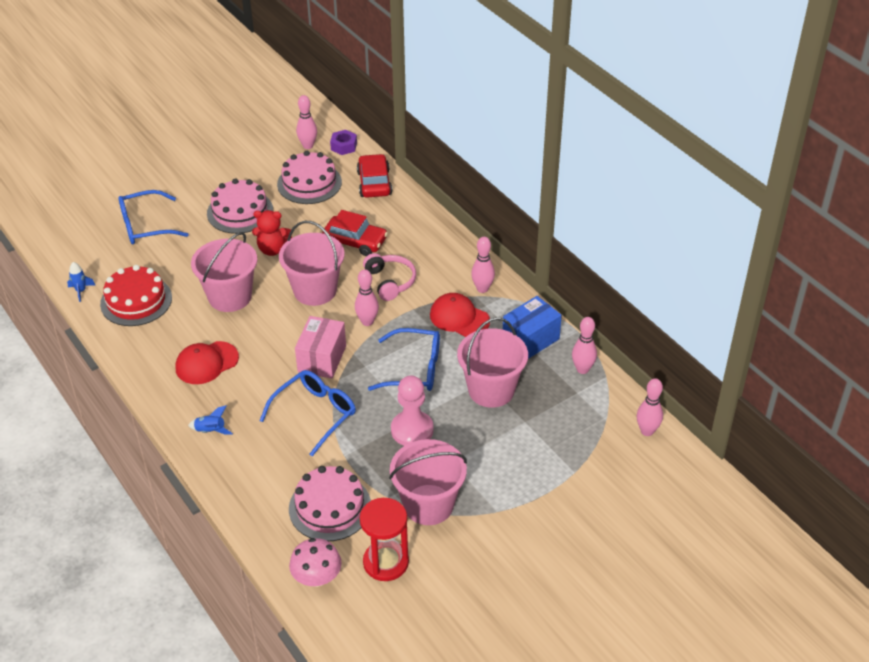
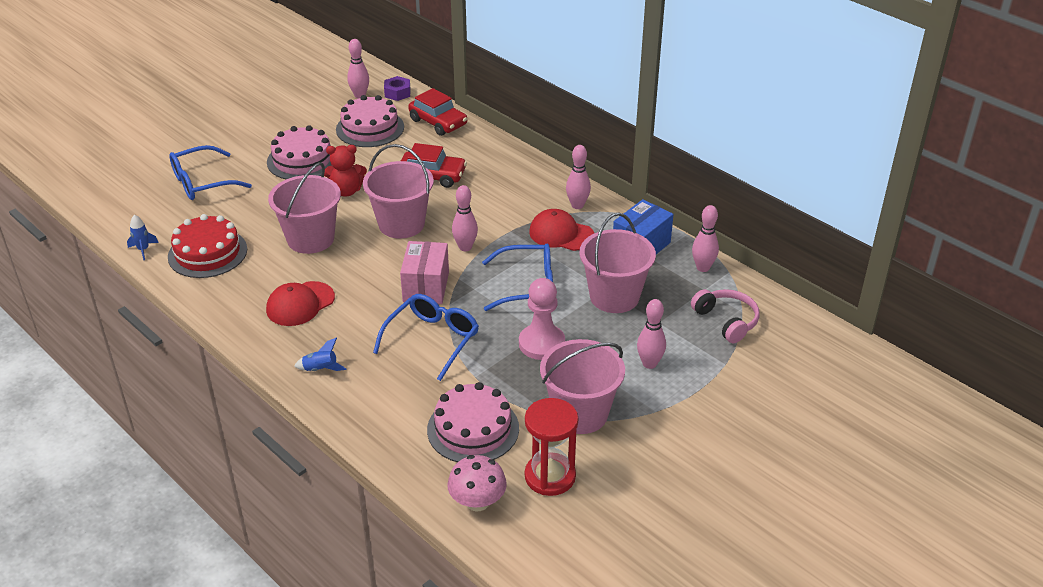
camera: 10 degrees left, 5 degrees down
red car [357,154,392,197] -> red car turned 150 degrees clockwise [408,88,467,136]
pink headphones [363,253,416,301] -> pink headphones moved to [691,289,760,343]
pink bowling pin [637,378,663,436] -> pink bowling pin moved to [637,299,666,369]

